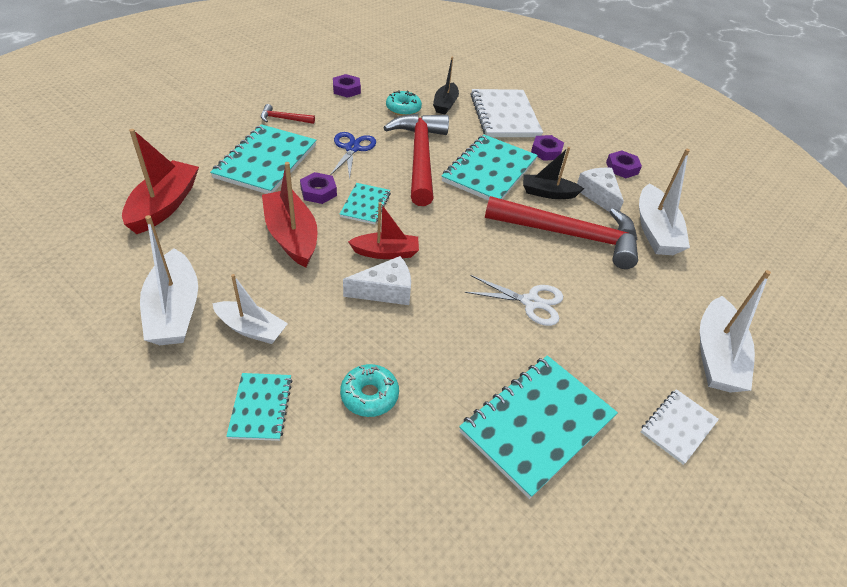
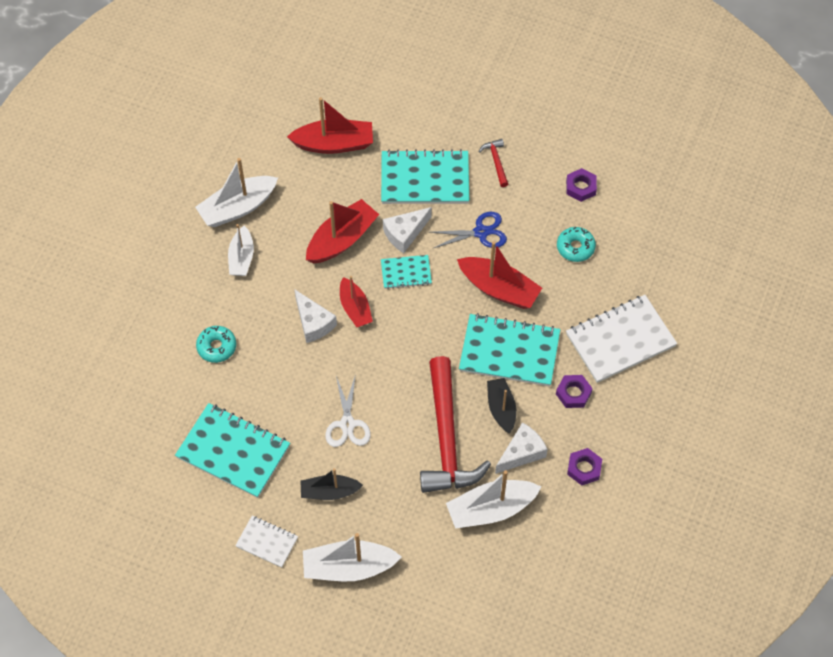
camera: 75 degrees right, 15 degrees up
turquoise notebook [226,373,292,441] -> none
purple nut [300,172,337,204] -> white cheese [383,207,432,253]
red hammer [383,114,449,206] -> red boat [457,241,542,309]
black boat [433,57,459,114] -> black boat moved to [300,468,363,500]

